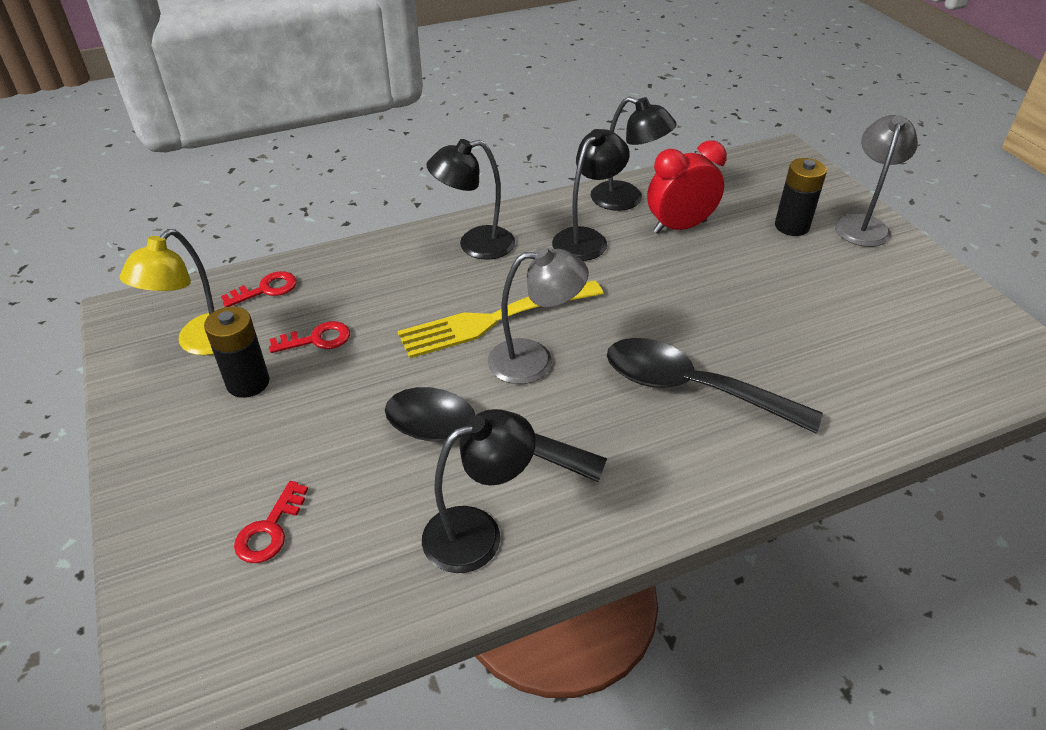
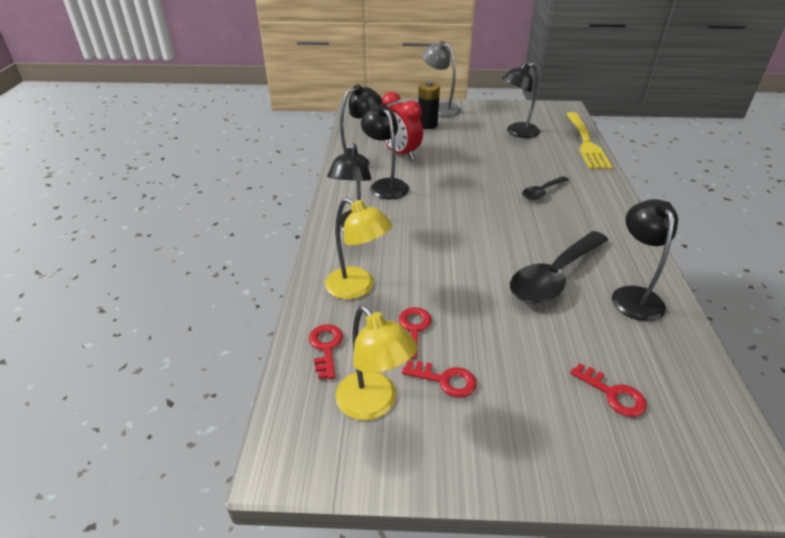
camera: 65 degrees left, 5 degrees down
black battery [204,306,270,398] -> red key [402,360,476,398]
yellow fork [398,280,603,358] -> yellow fork moved to [566,112,613,169]
grey lamp [488,246,589,384] -> none
black spoon [607,338,823,433] -> black spoon [522,176,569,200], size x0.52
red clock [647,141,727,234] -> red clock turned 45 degrees counterclockwise [382,92,423,160]
none -> yellow lamp [325,198,392,299]
none -> black lamp [502,62,540,138]

